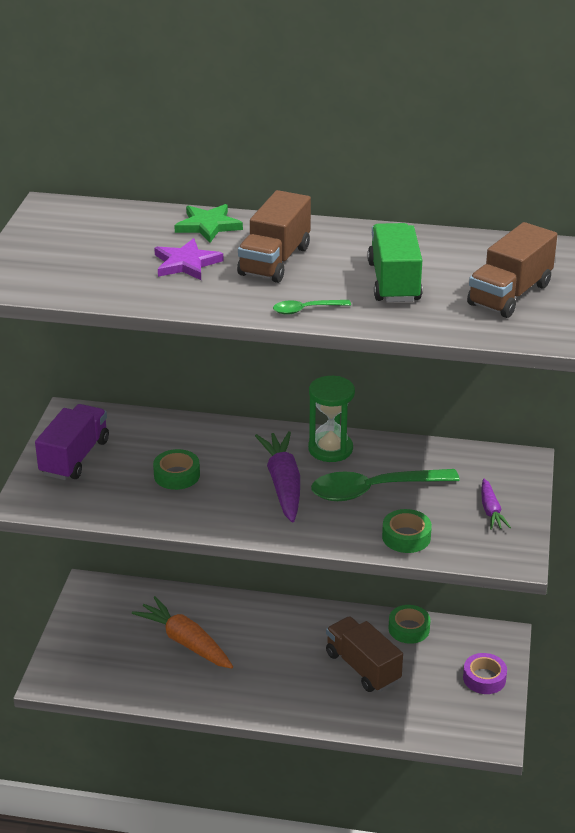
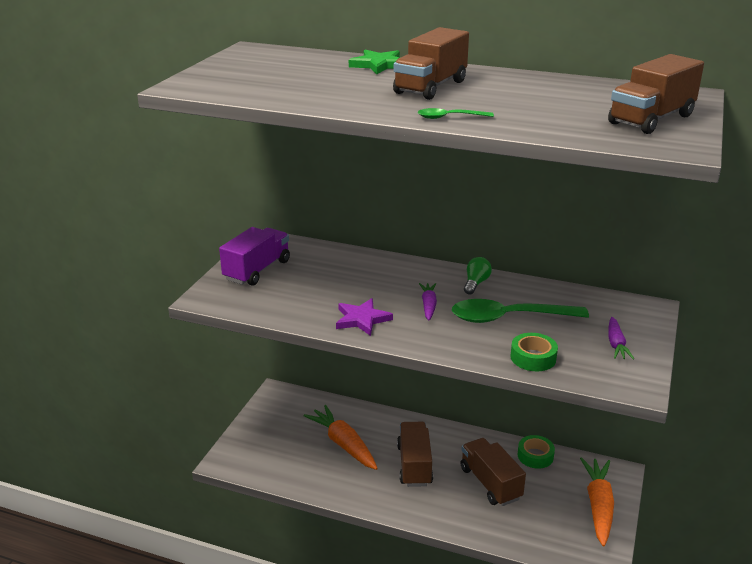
camera: 10 degrees right, 5 degrees down
green tape [153,449,200,490] -> none
purple star [154,238,224,280] -> purple star moved to [336,298,393,336]
purple carrot [255,431,300,522] -> purple carrot [419,283,437,320], size x0.54
green hourglass [308,376,355,462] -> green light bulb [464,257,492,295]
green truck [367,223,423,302] -> none
purple tape [463,653,507,694] -> orange carrot [580,457,614,546]
none -> brown truck [397,422,433,487]

